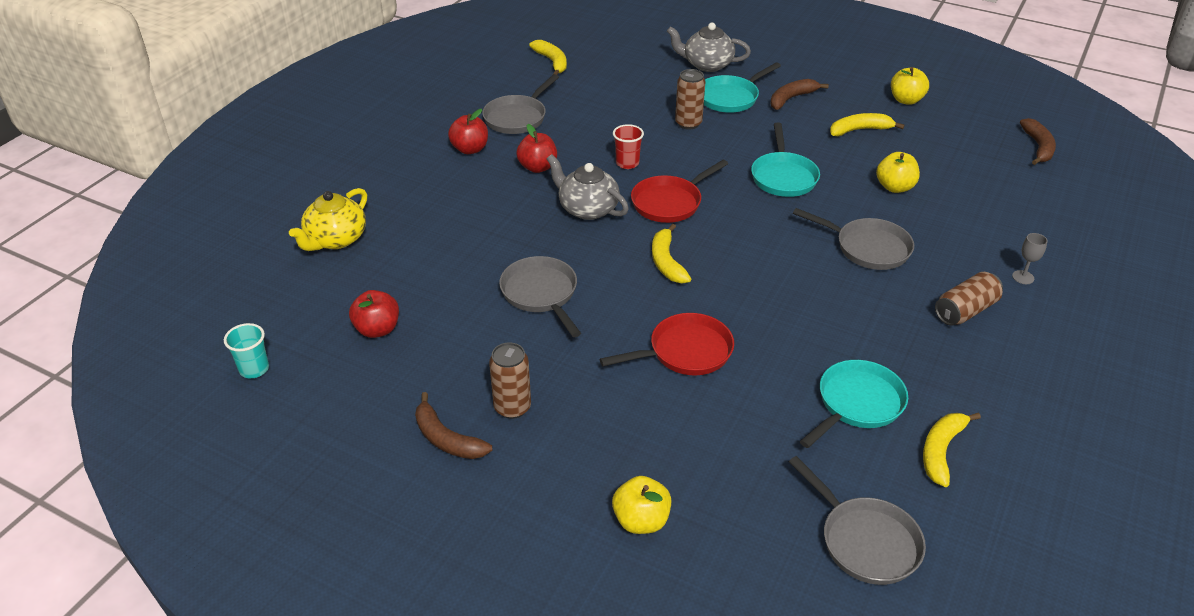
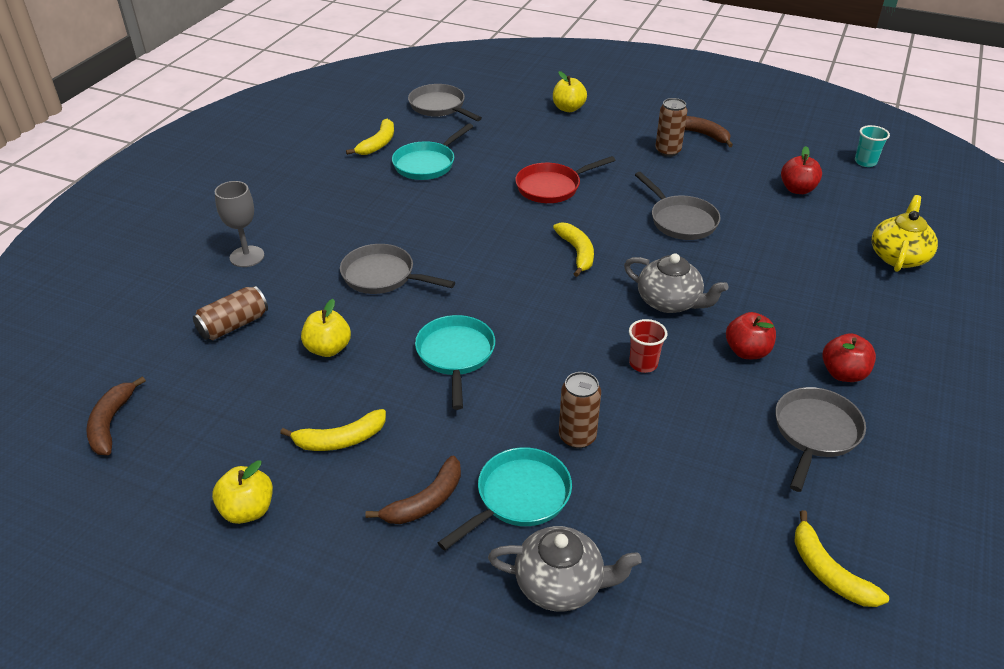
camera: 175 degrees right, 0 degrees up
red pan [631,160,728,223] -> none
brown can [935,272,1003,326] -> brown can moved to [193,286,268,340]
grey goblet [1012,233,1048,284] -> grey goblet [215,181,264,267], size x1.74

